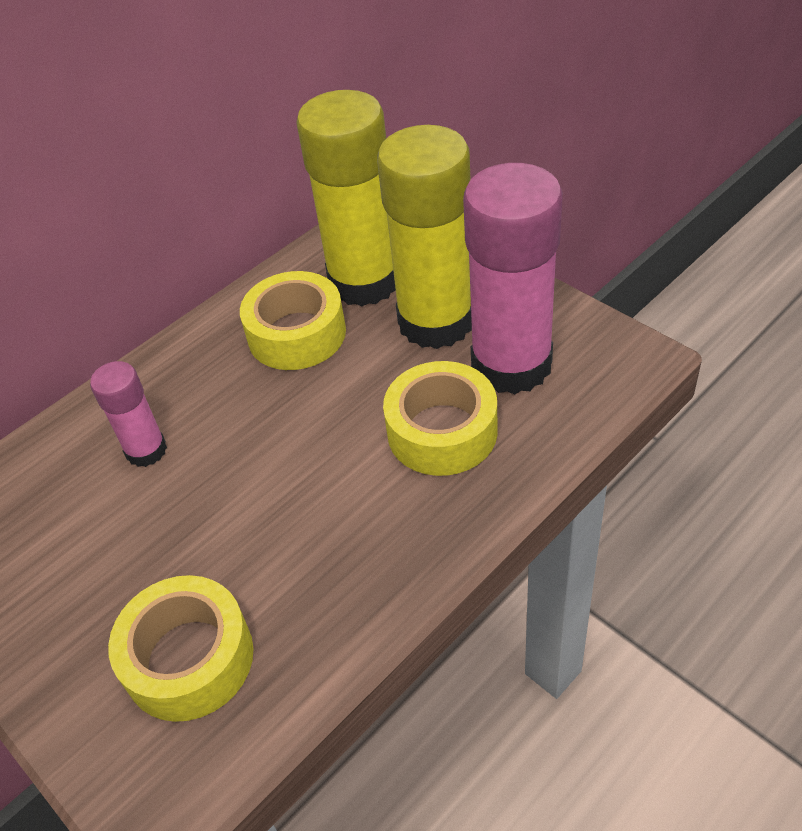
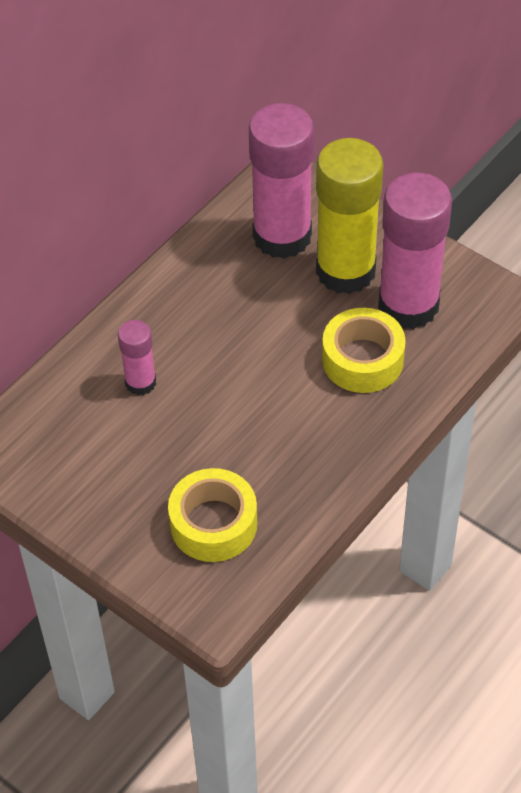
camera: 10 degrees left, 5 degrees up
yellow tape [240,271,346,370] -> none
yellow glue stick [296,90,396,306] -> pink glue stick [249,103,314,259]

